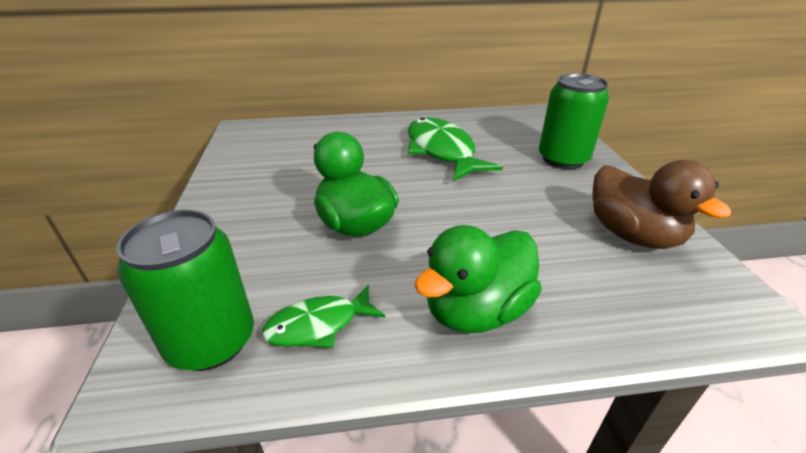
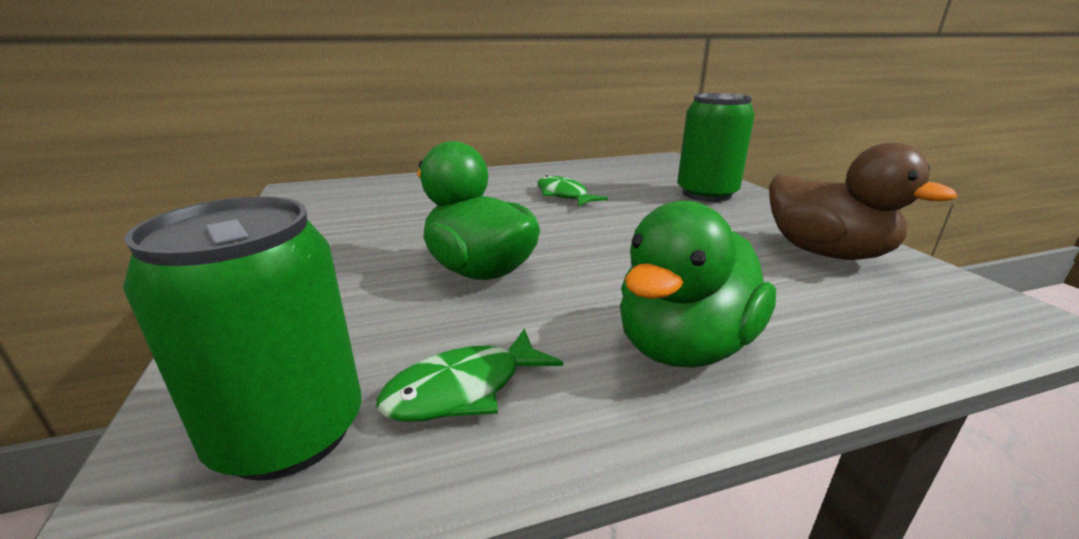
camera: 10 degrees left, 10 degrees down
green fish [408,117,503,182] -> green fish [537,175,608,206], size x0.56

